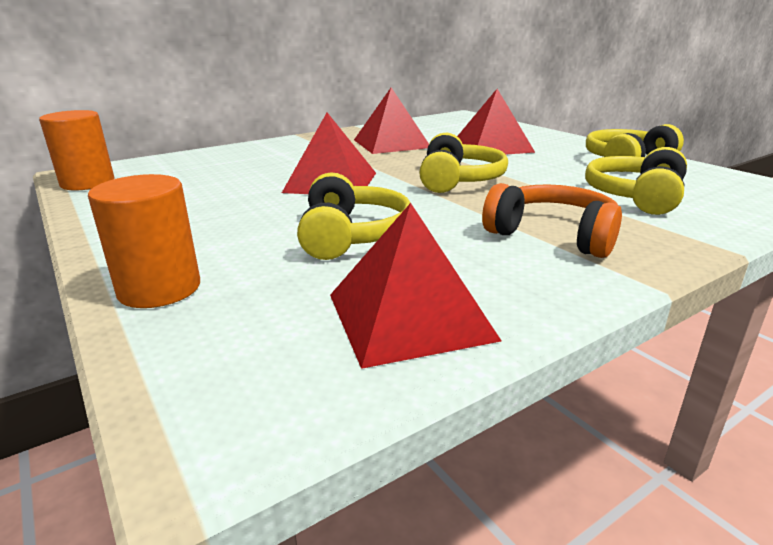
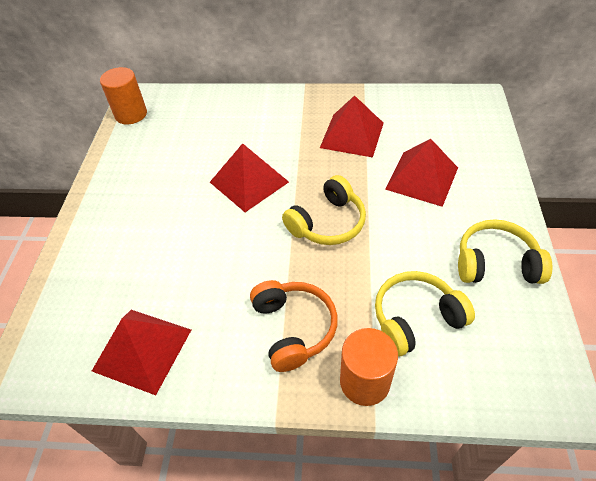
camera: 40 degrees right, 25 degrees up
orange cylinder [88,174,200,308] -> orange cylinder moved to [340,328,398,406]
yellow headphones [297,172,410,260] -> none

